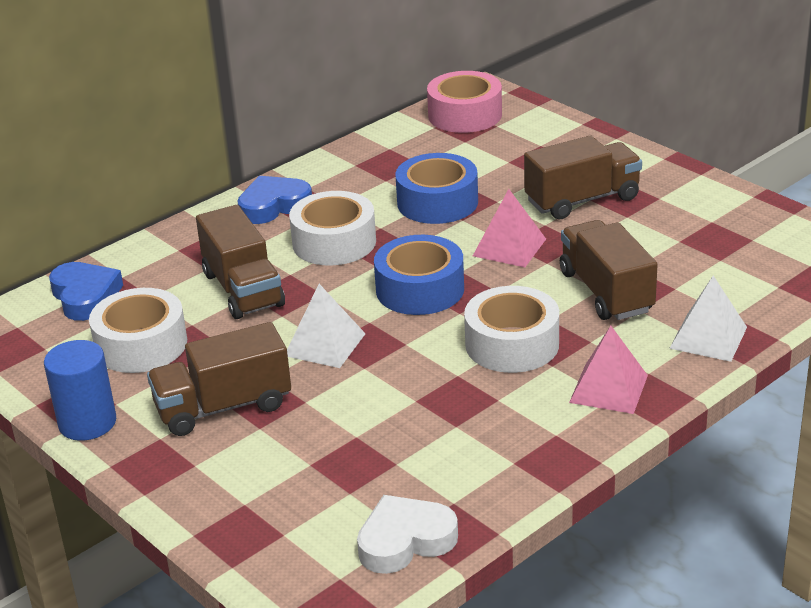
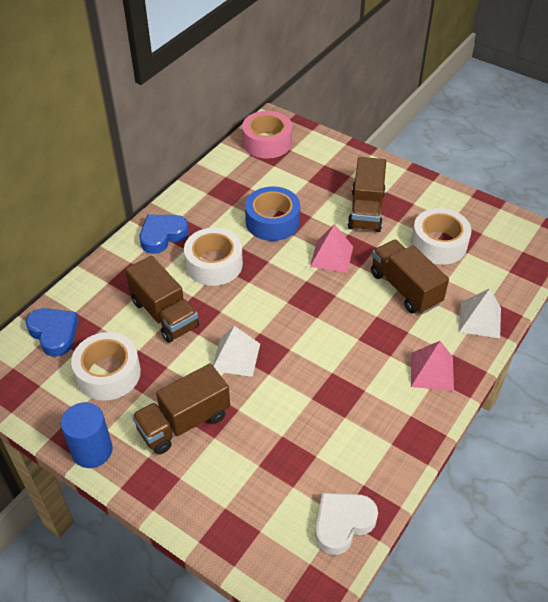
camera: 15 degrees left, 15 degrees up
blue tape [374,235,464,315] -> none
white tape [464,286,559,373] -> white tape moved to [411,208,472,265]
brown truck [524,135,642,219] -> brown truck turned 135 degrees clockwise [348,157,386,232]

